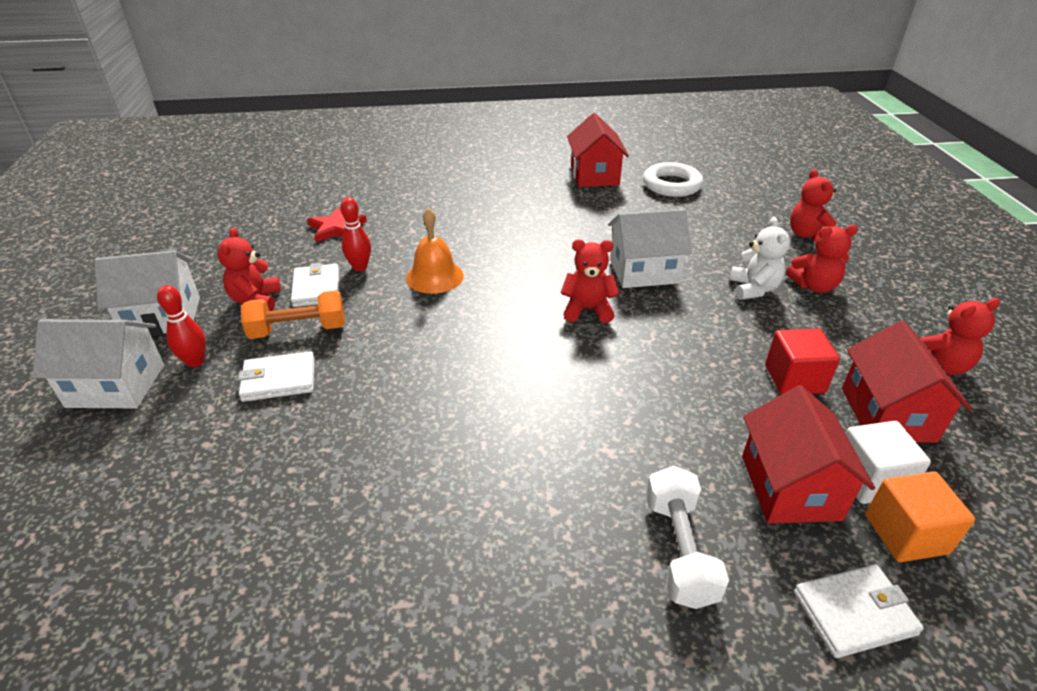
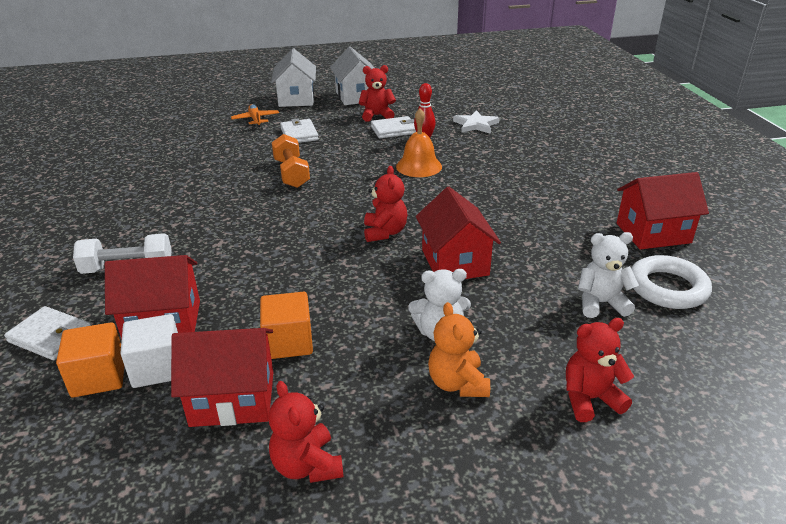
camera: 85 degrees right, 5 degrees down
red bowling pin [157,285,206,367] -> none
orange dumbbell [241,290,345,339] -> orange dumbbell moved to [272,134,310,188]
red star [307,207,367,242] -> white star [453,110,499,134]
white house [608,209,692,288] -> red house [416,187,501,279]
red cube [765,328,840,395] -> orange cube [260,292,313,359]
red teddy bear [786,225,858,293] -> orange teddy bear [428,302,490,397]
white wallet [794,564,924,658] -> white wallet turned 45 degrees counterclockwise [4,306,91,360]
none -> orange plane [231,104,279,127]
none -> white teddy bear [578,232,639,318]

